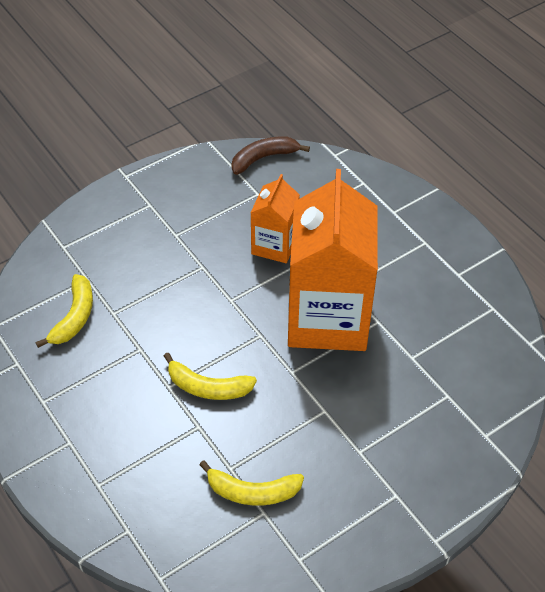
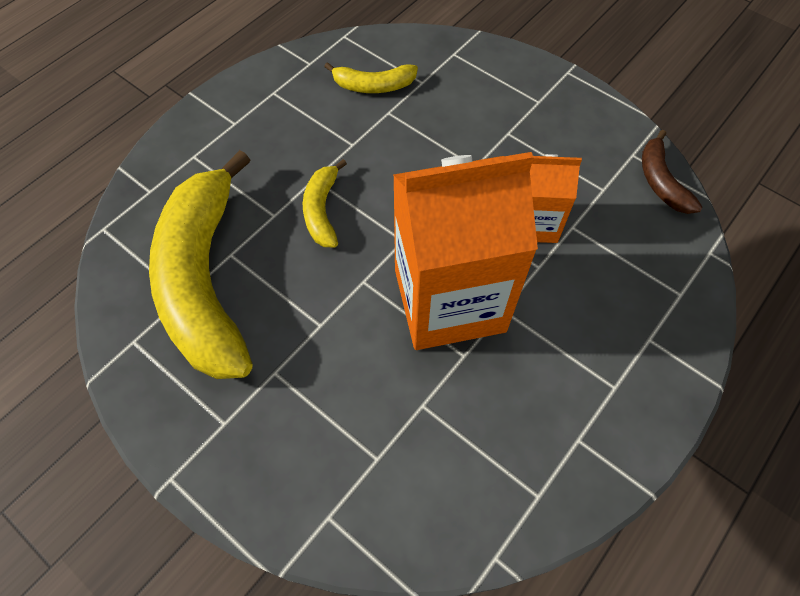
camera: 75 degrees right, 10 degrees up
yellow banana [199,460,304,506] -> yellow banana [149,150,253,379], size x2.29
brown banana [231,136,310,175] -> brown banana turned 150 degrees counterclockwise [642,130,702,214]

